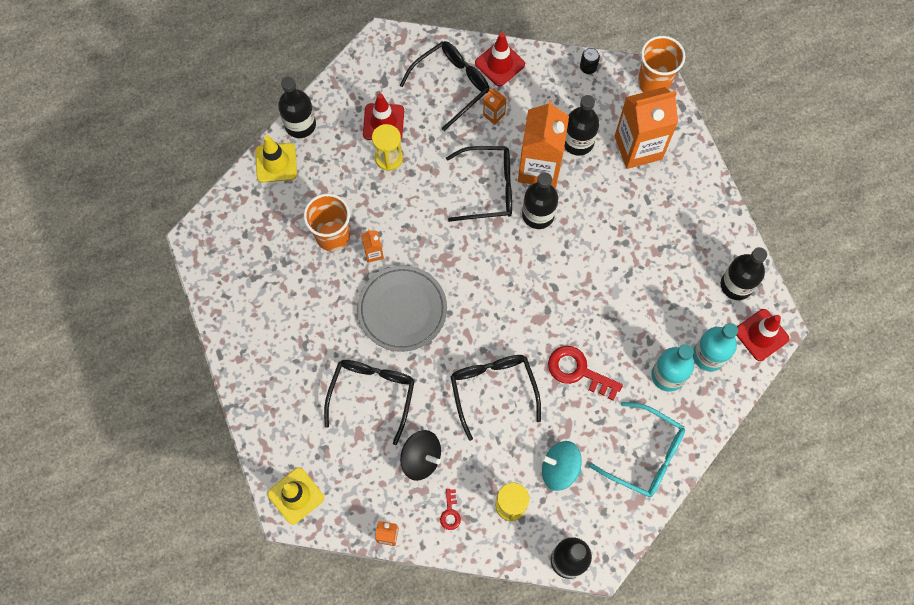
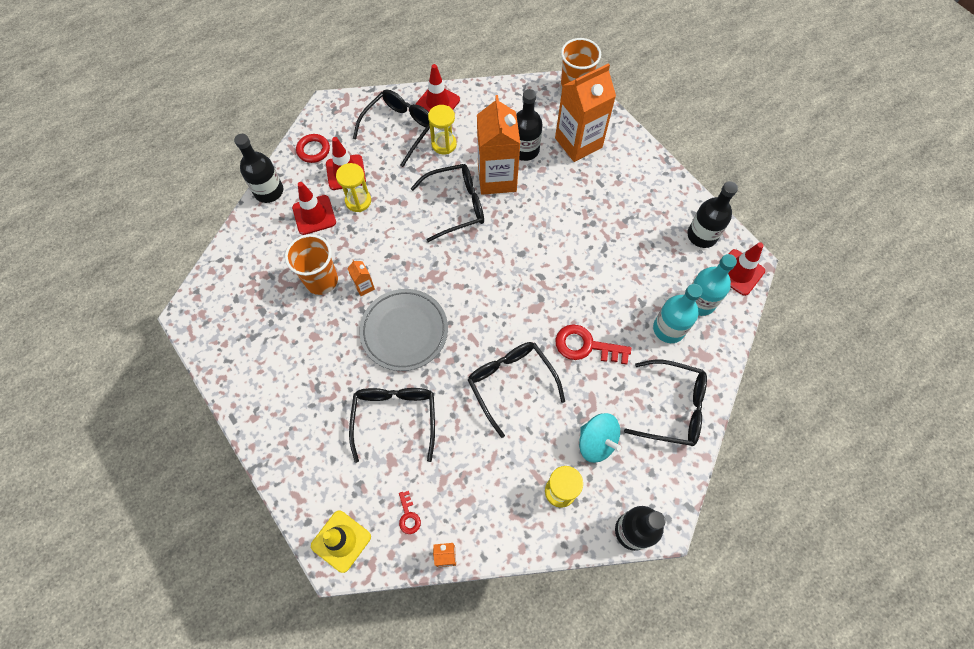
camera: 15 degrees left, 5 degrees down
yellow traffic cone [255,135,297,183] -> none
black spinning top [400,430,441,481] -> none
red key [440,489,461,530] -> red key moved to [399,491,421,534]
orange carton [483,89,507,125] -> yellow hourglass [428,105,457,154]
black bottle [522,172,558,229] -> none
turquoise spinning top [541,441,582,491] -> turquoise spinning top turned 135 degrees counterclockwise [579,413,621,463]
black can [580,47,600,74] -> none
turquoise glasses [589,402,685,497] -> black glasses [624,360,707,446]
none -> red traffic cone [292,182,336,235]
none -> red ring [296,134,330,163]

